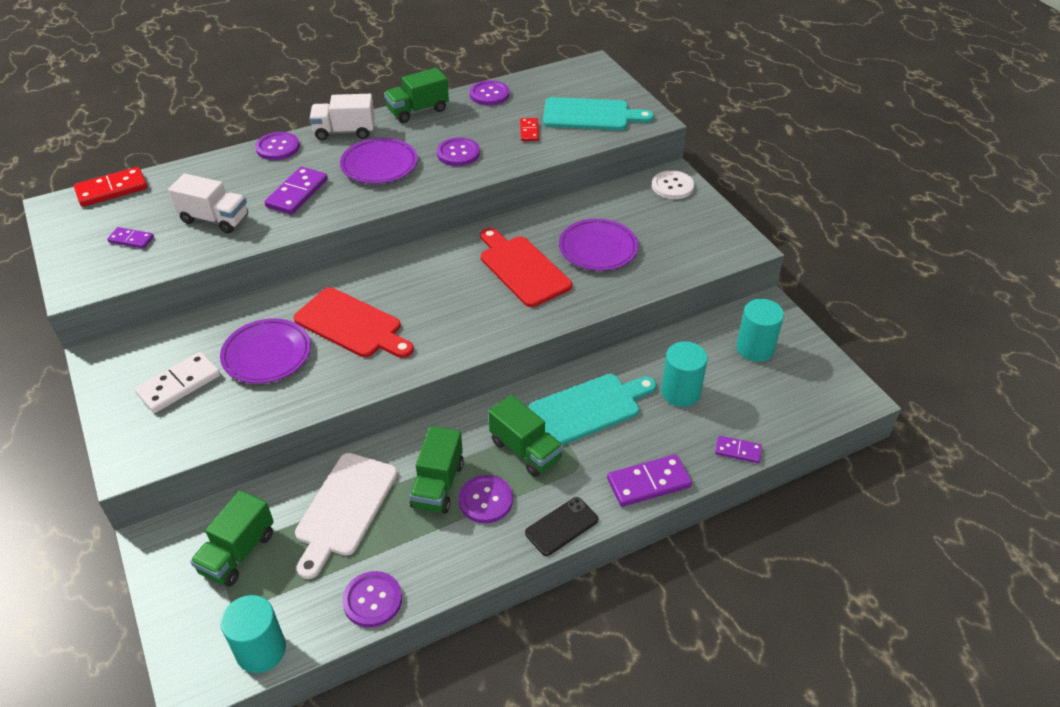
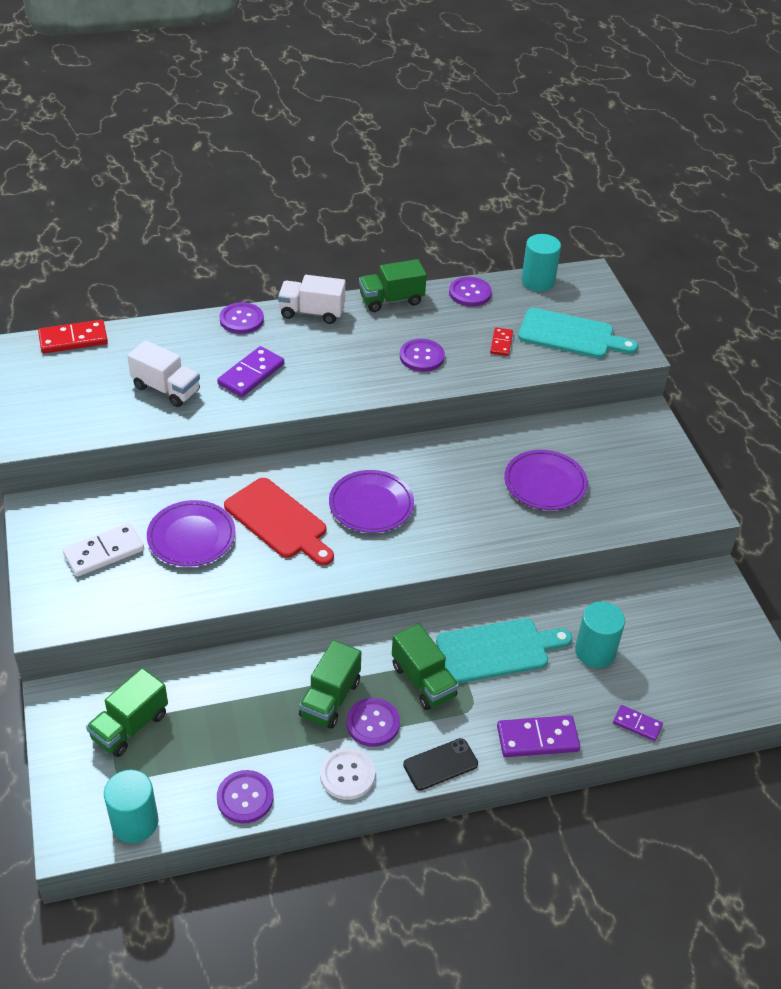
camera: 10 degrees right, 0 degrees up
purple domino [107,227,154,249] -> none
white cutting board [295,453,397,579] -> none
purple plate [340,138,418,184] -> purple plate moved to [329,470,414,533]
red cutting board [480,228,572,307] -> none
white button [652,170,694,199] -> white button moved to [320,748,375,800]
turquoise cylinder [736,299,784,362] -> turquoise cylinder moved to [521,234,561,291]

